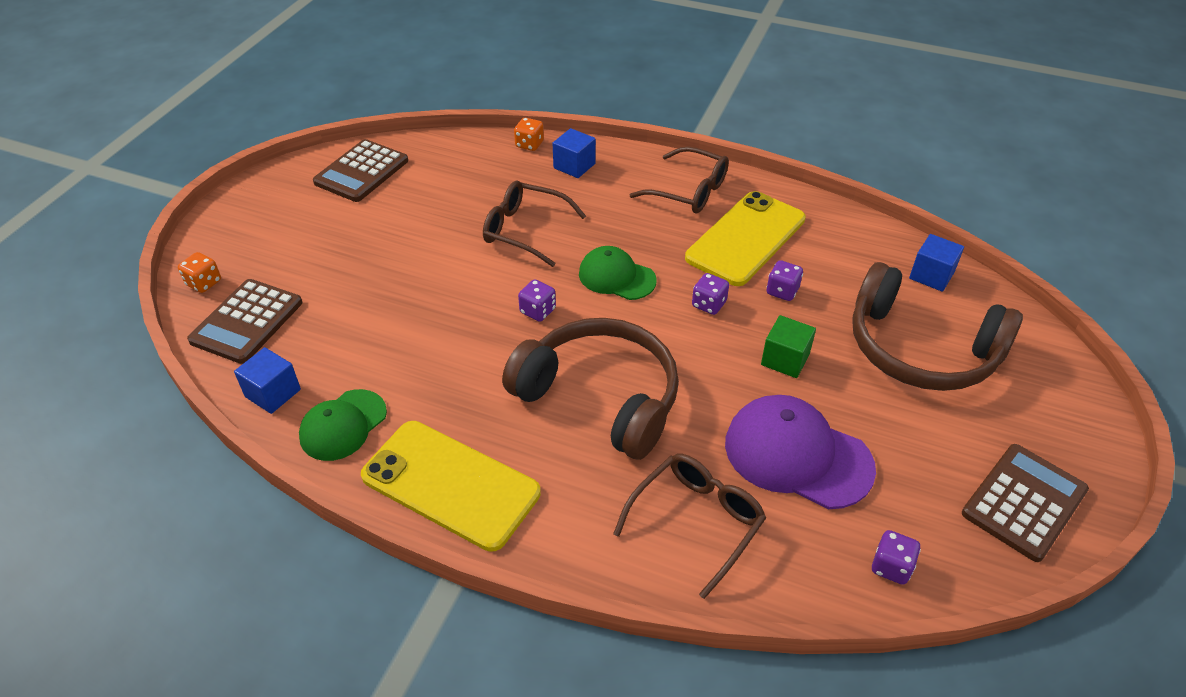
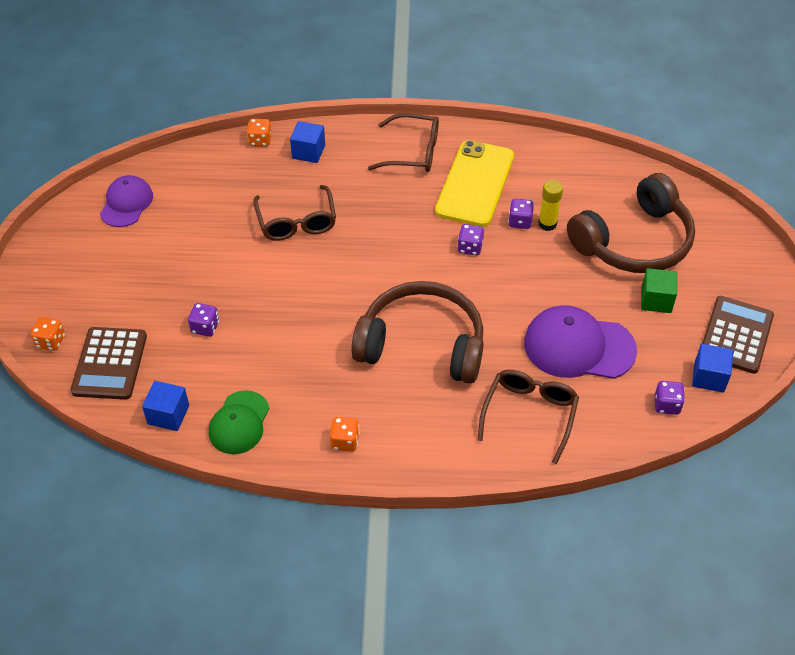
camera: 20 degrees left, 5 degrees up
brown calculator [313,139,408,202] -> purple cap [100,175,153,227]
yellow phone [361,421,541,552] -> orange dice [330,417,360,452]
brown glasses [483,181,586,267] -> brown glasses turned 105 degrees counterclockwise [253,185,336,241]
purple dice [518,279,556,322] -> purple dice moved to [188,303,219,337]
green cap [579,246,657,300] -> none
green cube [761,315,816,378] -> green cube moved to [641,268,677,313]
brown headphones [852,262,1023,391] -> brown headphones turned 45 degrees counterclockwise [567,173,695,273]
blue cube [909,234,964,292] -> blue cube moved to [692,344,733,393]
none -> yellow glue stick [538,180,563,231]

